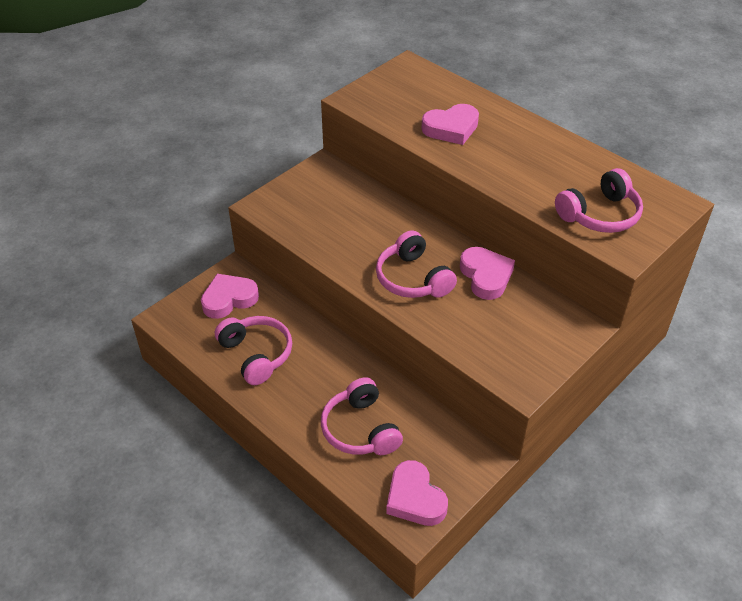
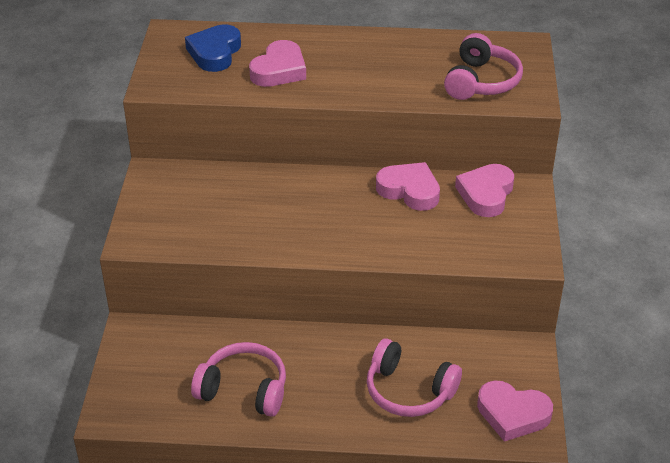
camera: 40 degrees left, 5 degrees down
pink heart [201,274,259,319] -> pink heart moved to [455,164,514,217]
pink headphones [376,230,457,298] -> none
none -> blue heart [185,24,241,72]

